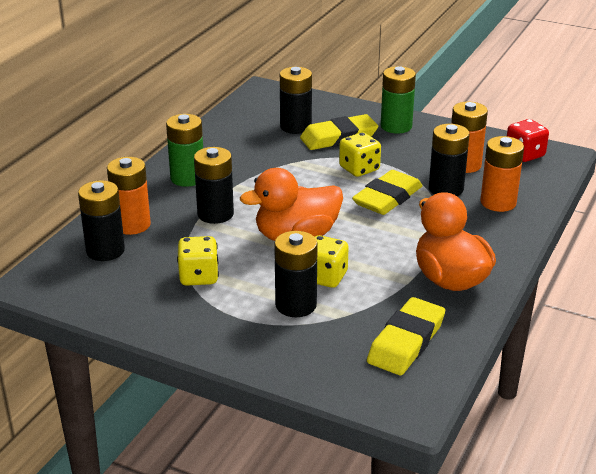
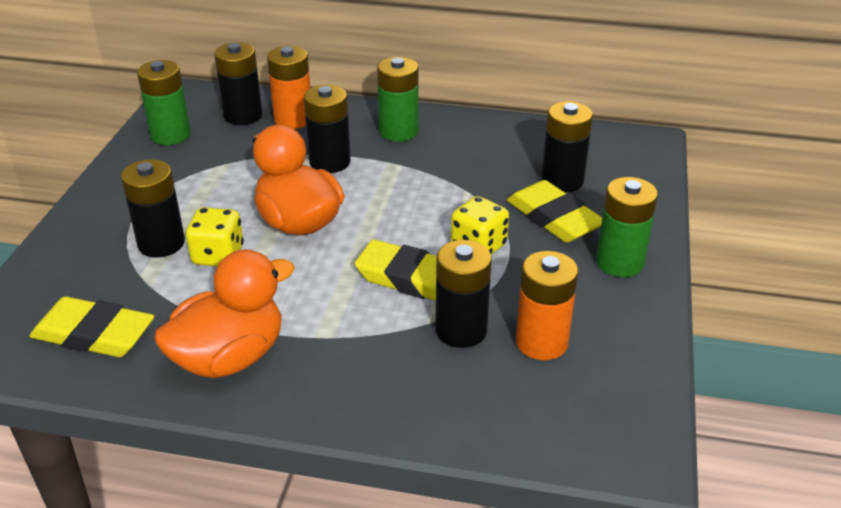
camera: 75 degrees right, 5 degrees up
yellow dice [177,236,219,286] -> none
orange battery [480,136,524,212] -> none
red dice [507,119,549,162] -> none
none -> green battery [137,60,191,145]

